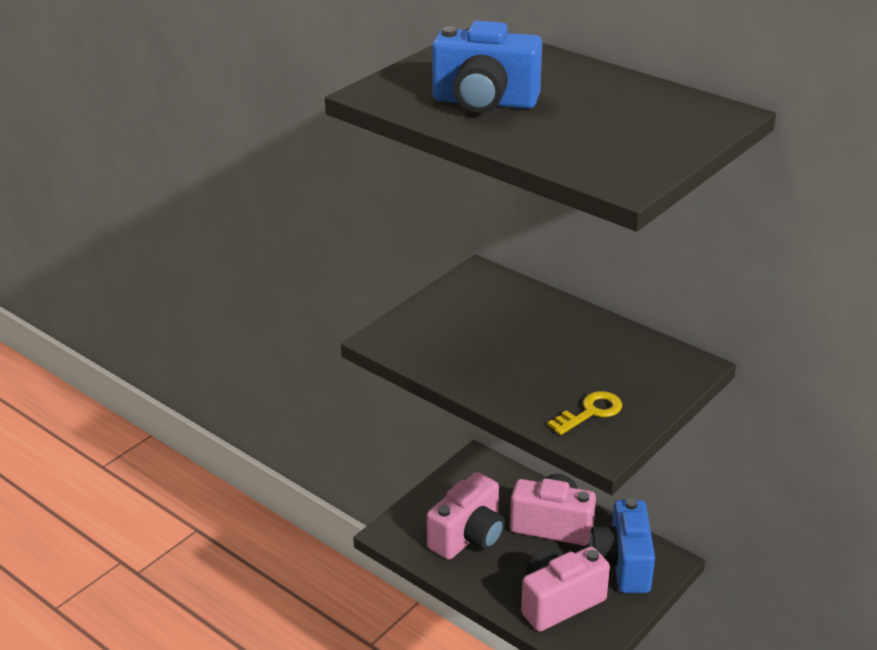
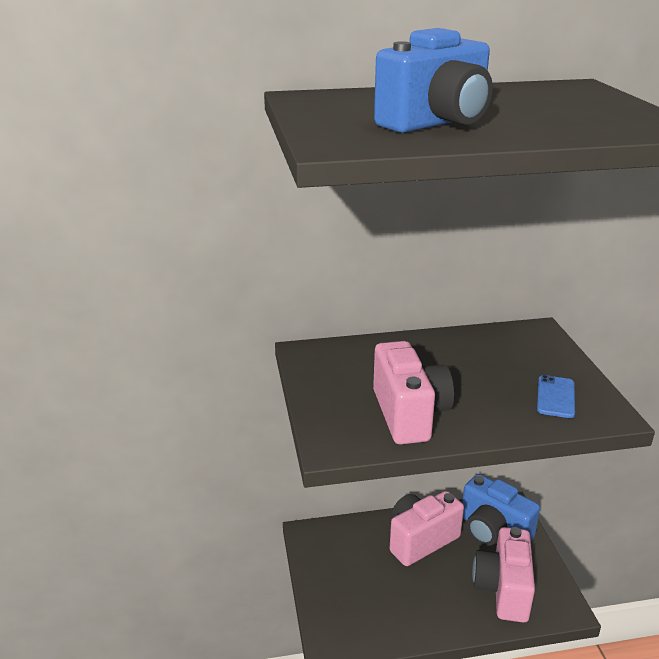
camera: 50 degrees left, 5 degrees down
pink camera [427,472,505,560] -> pink camera moved to [373,341,454,445]
yellow key [548,391,622,435] -> blue phone [537,375,575,418]

